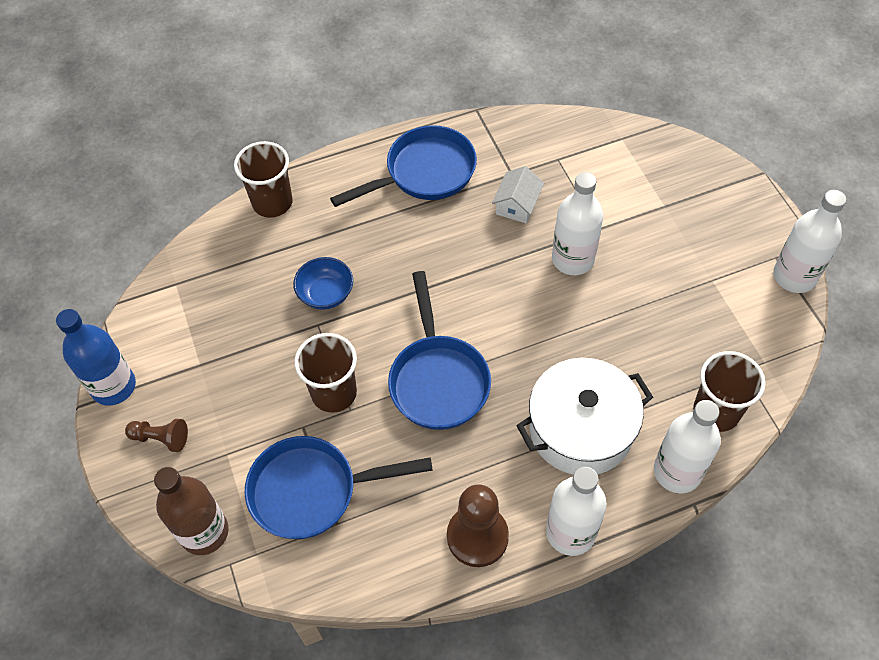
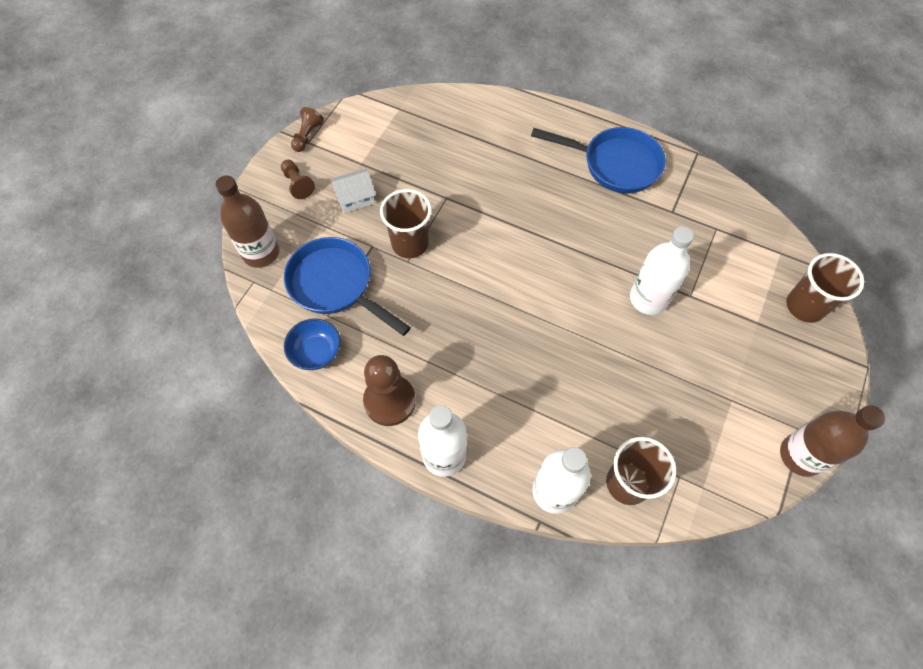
camera: 45 degrees right, 5 degrees up
blue bottle [56,309,136,406] -> brown pawn [291,107,324,152]
brown cup [234,141,293,218] -> brown cup moved to [786,253,864,323]
blue bowl [293,257,353,310] -> blue bowl moved to [284,318,341,370]
blue pan [388,271,491,430] -> none
white house [492,166,544,223] -> white house moved to [330,169,376,213]
white pot [517,358,653,475] -> none
white bottle [773,190,846,293] -> brown bottle [780,405,886,477]

